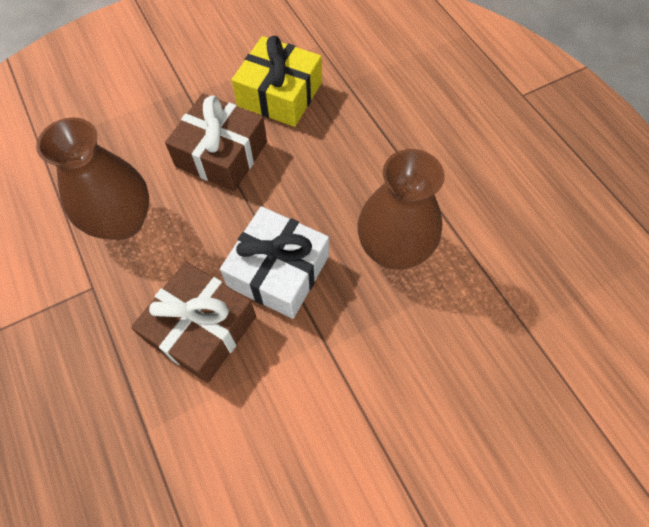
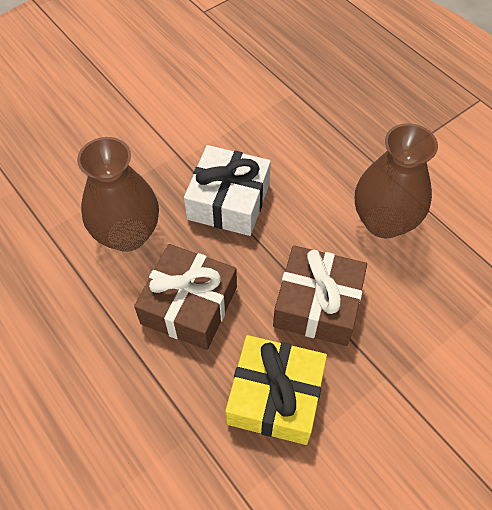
camera: 170 degrees right, 5 degrees down
brown gift [131,261,256,383] -> brown gift moved to [134,244,237,350]

